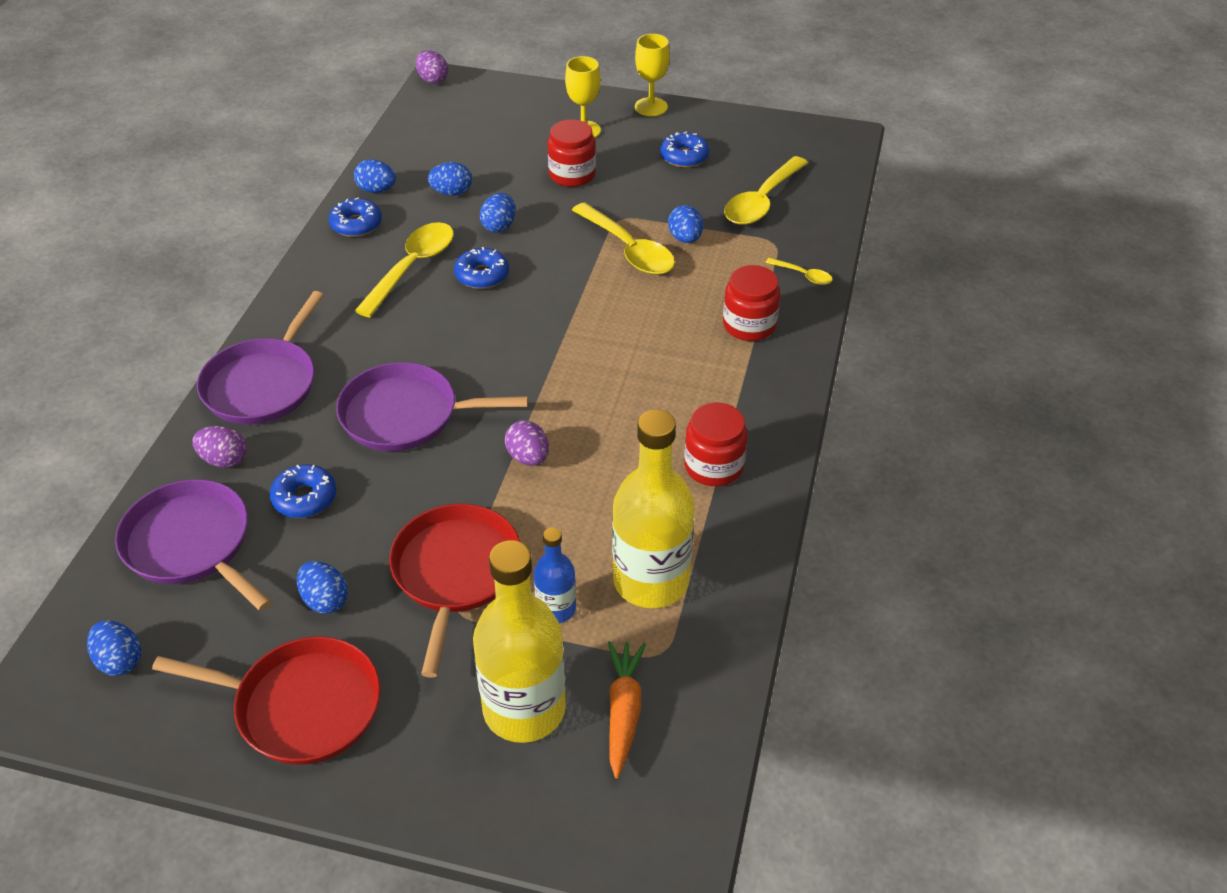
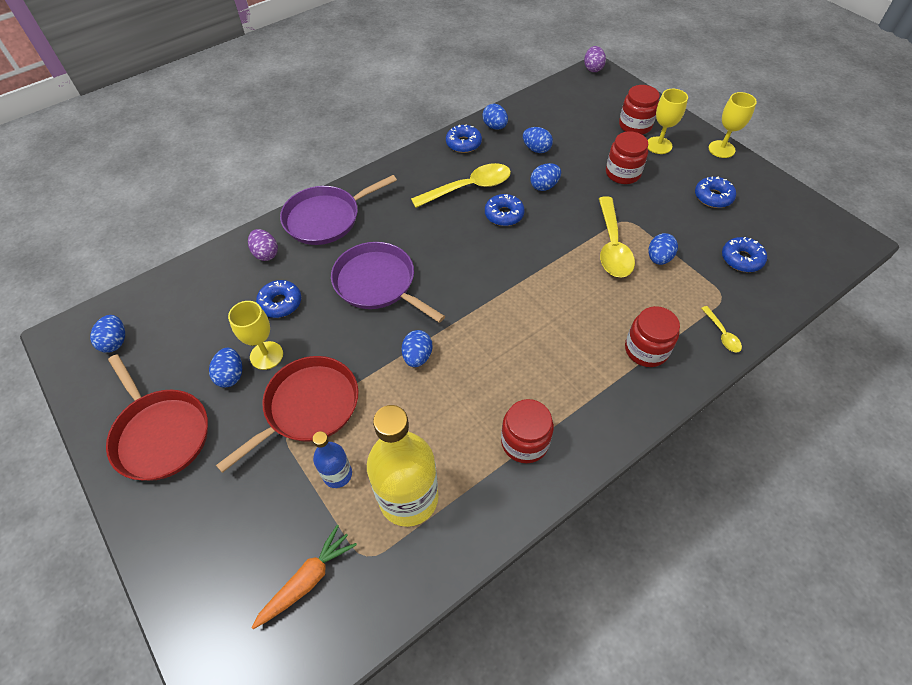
camera: 40 degrees right, 10 degrees up
purple pan [115,479,272,611] -> none
yellow bottle [473,540,566,743] -> none
purple egg [505,420,549,466] -> blue egg [402,330,433,367]
yellow spoon [724,156,808,225] -> blue donut [722,237,767,272]
none -> yellow goblet [228,301,283,370]
none -> red jar [619,85,660,135]

